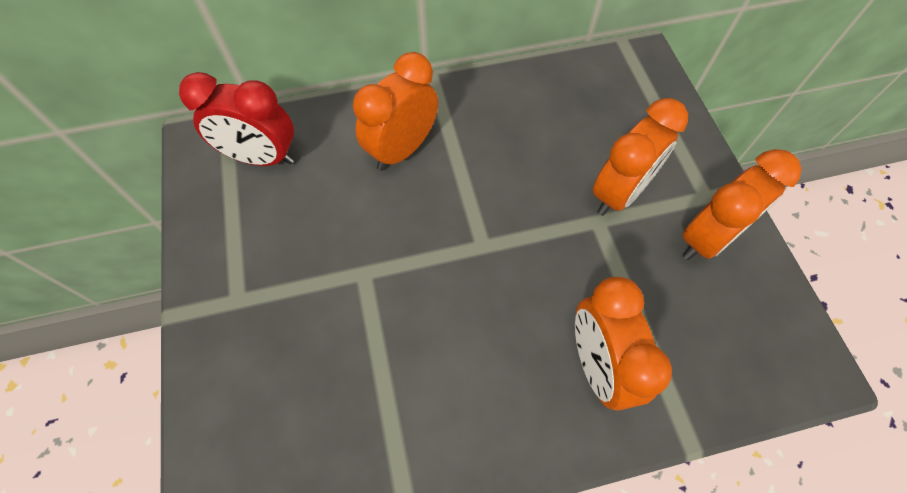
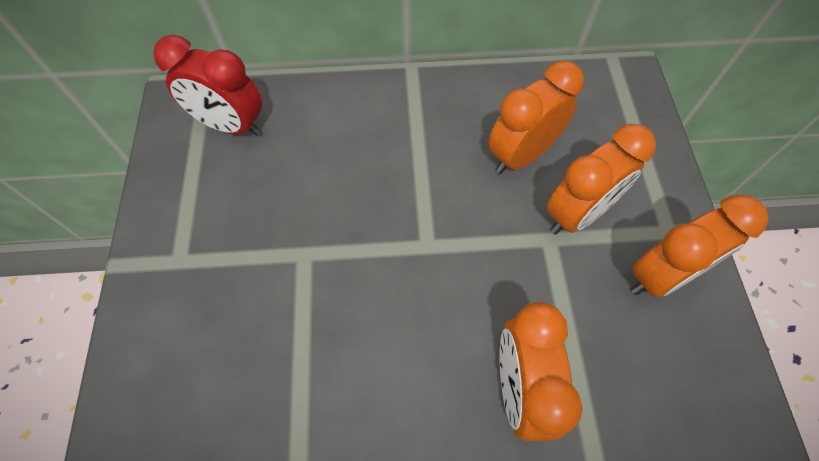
camera: 10 degrees right, 0 degrees up
orange clock [353,52,438,171] -> orange clock moved to [488,61,584,174]

